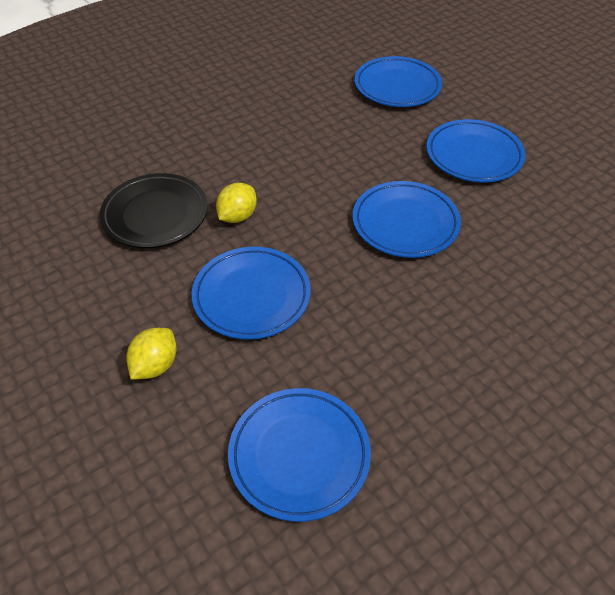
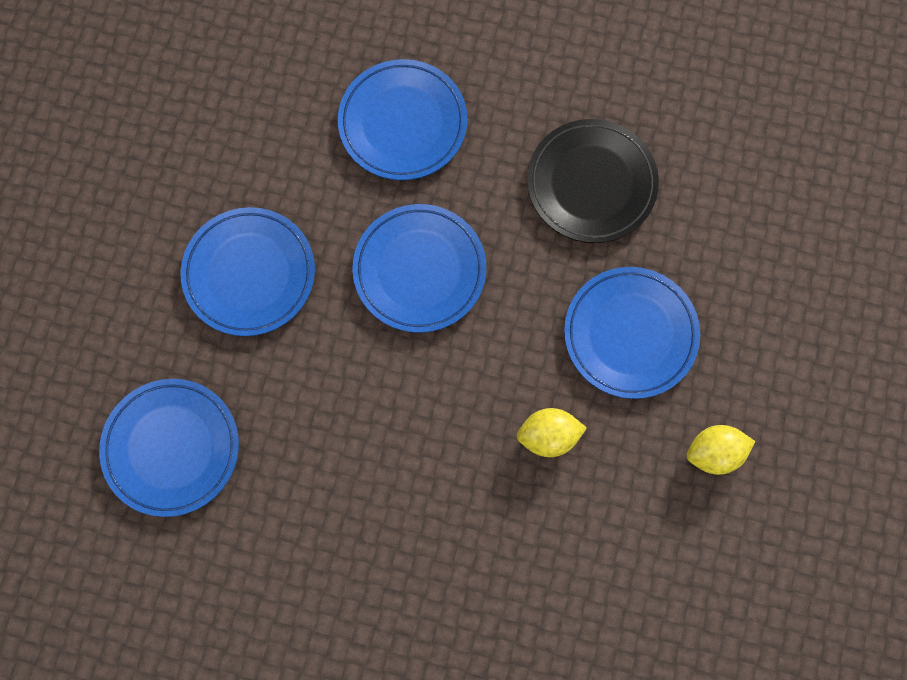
camera: 130 degrees left, 25 degrees up
black plate [100,173,208,248] -> black plate moved to [527,119,659,243]
yellow lemon [127,328,176,379] -> yellow lemon moved to [686,425,755,475]
blue plate [228,388,371,522] -> blue plate moved to [338,59,468,180]

